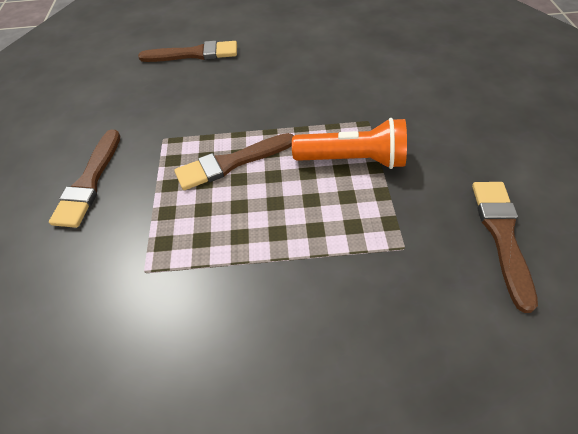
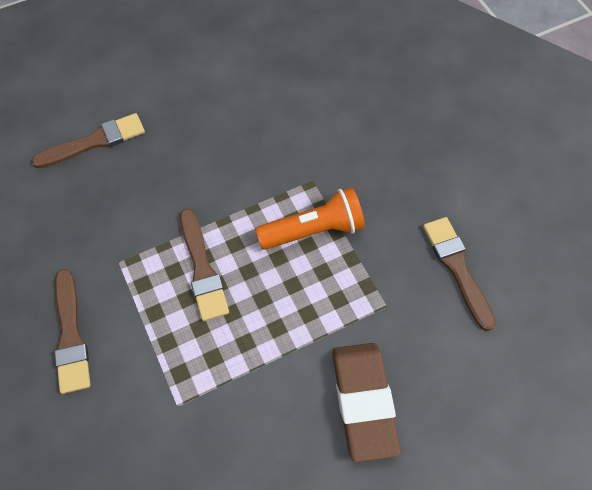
camera: 25 degrees left, 10 degrees up
brown brush [174,133,294,190] -> brown brush turned 60 degrees counterclockwise [180,209,229,321]
none -> brown eraser [332,343,401,462]

